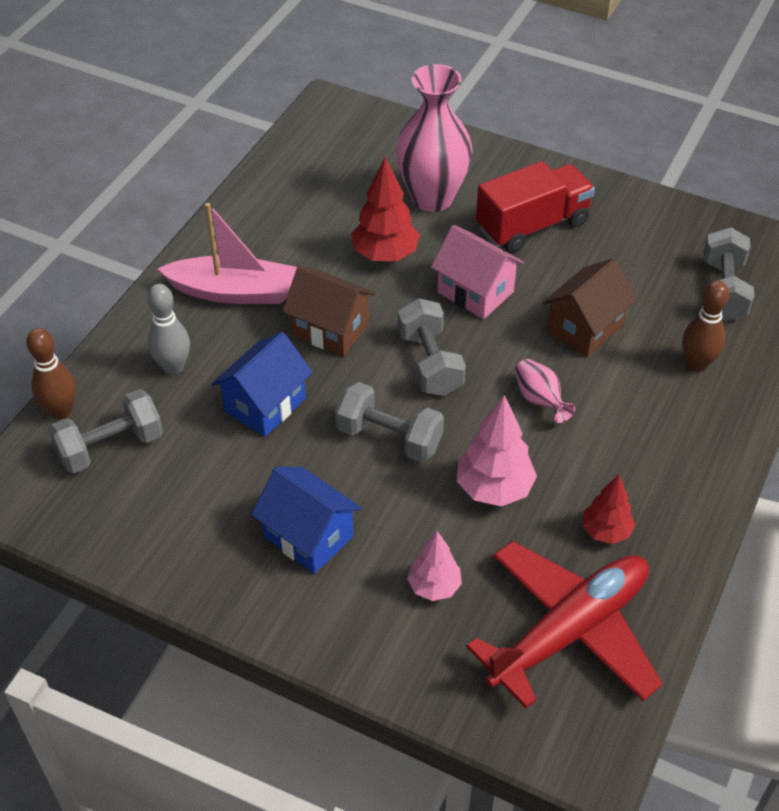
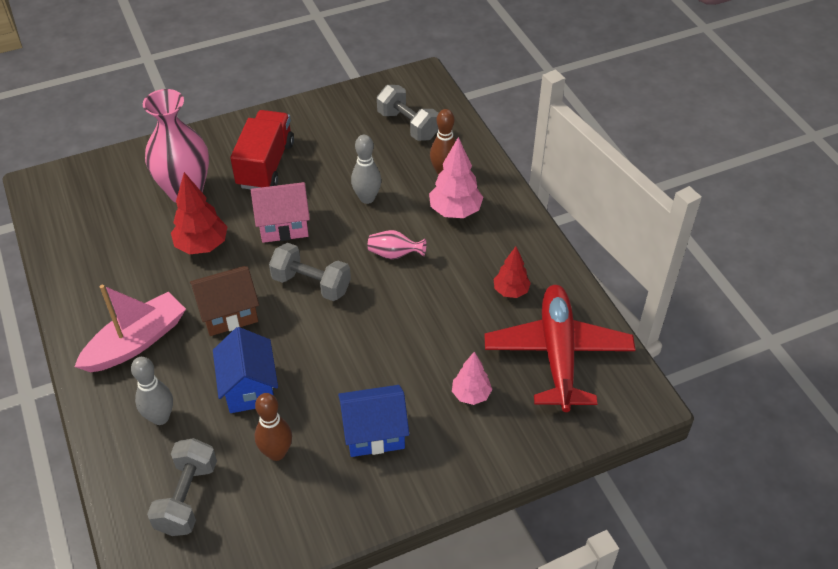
camera: 50 degrees left, 0 degrees up
brown bowling pin [26,328,76,419] -> brown bowling pin moved to [255,393,292,461]
grey dumbbell [335,382,444,462] -> none
pink tree [457,395,537,507] -> pink tree moved to [429,137,483,218]
brown house [542,258,638,357] -> grey bowling pin [351,135,381,204]

